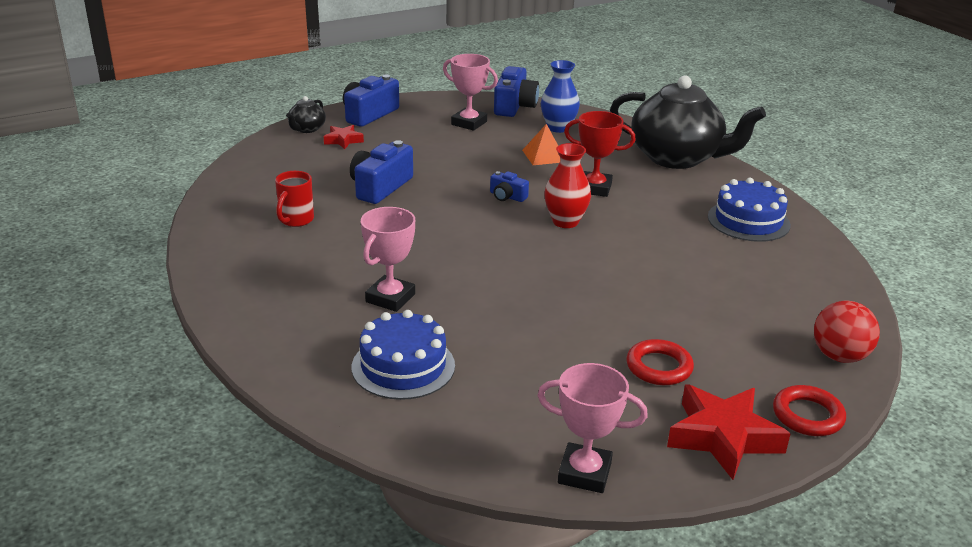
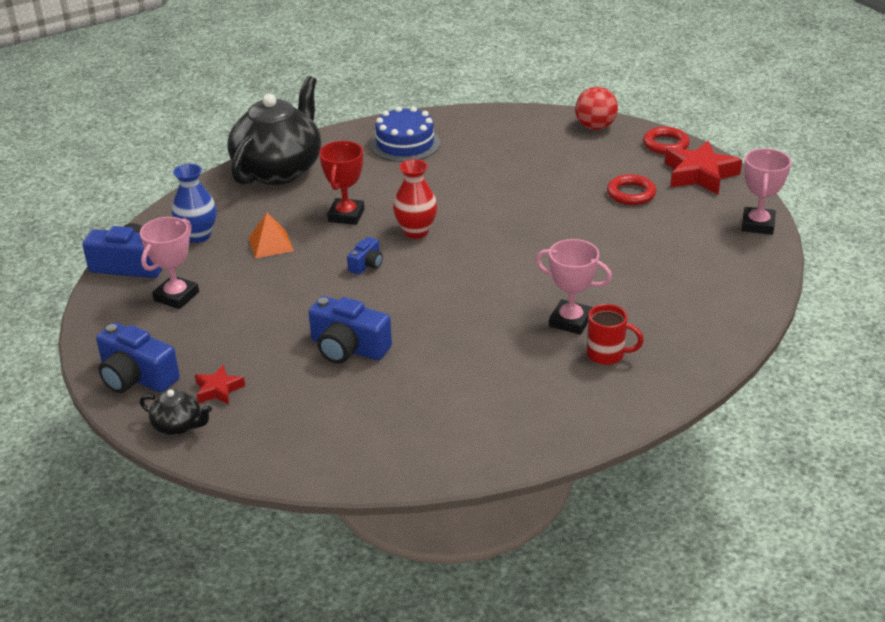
camera: 90 degrees left, 5 degrees up
red mug [275,171,314,227] -> red mug moved to [587,304,644,365]
blue cake [352,310,455,400] -> none

